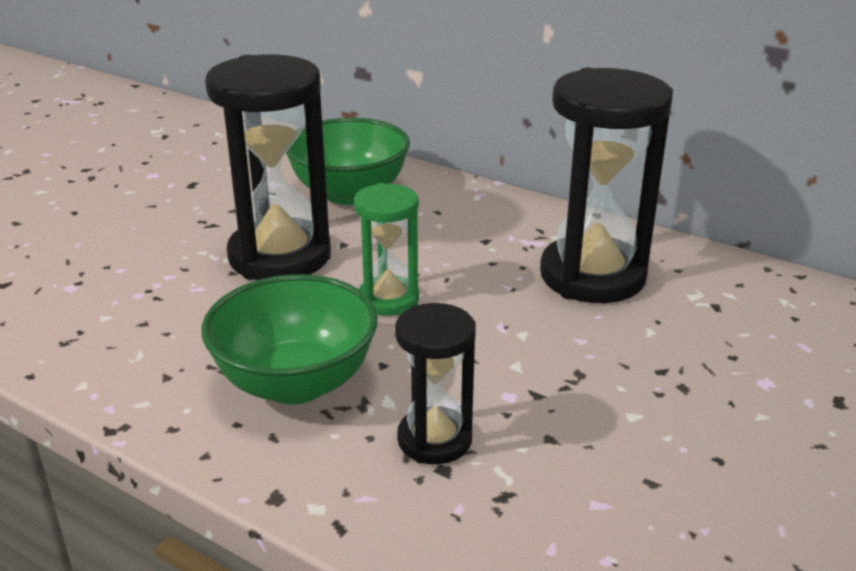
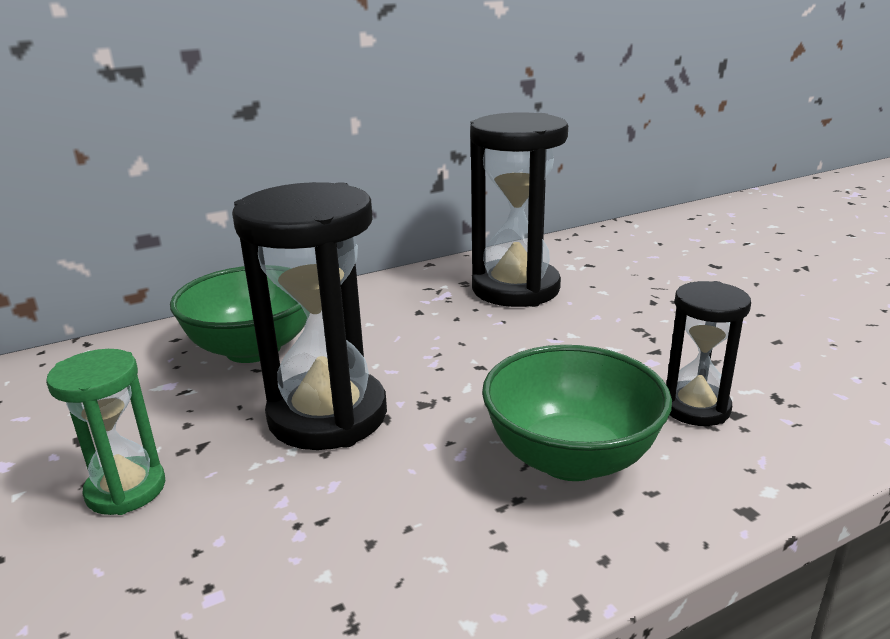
camera: 60 degrees left, 5 degrees down
green hourglass [354,183,419,316] -> green hourglass moved to [46,349,165,515]

